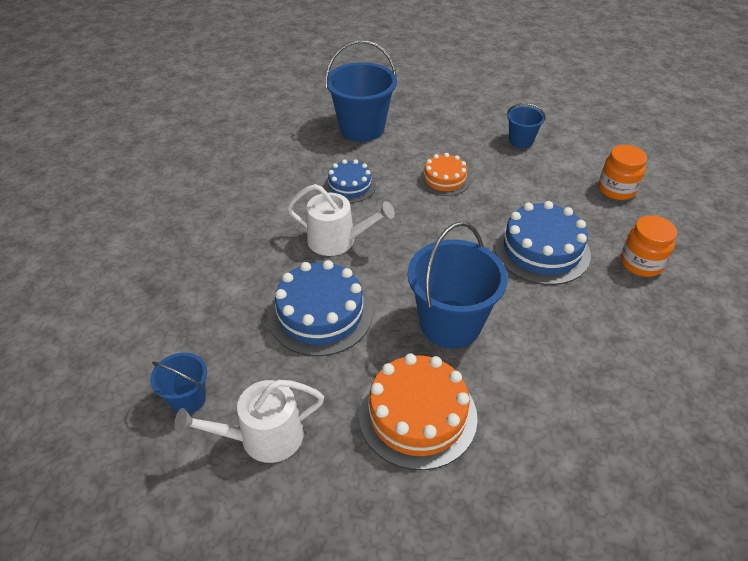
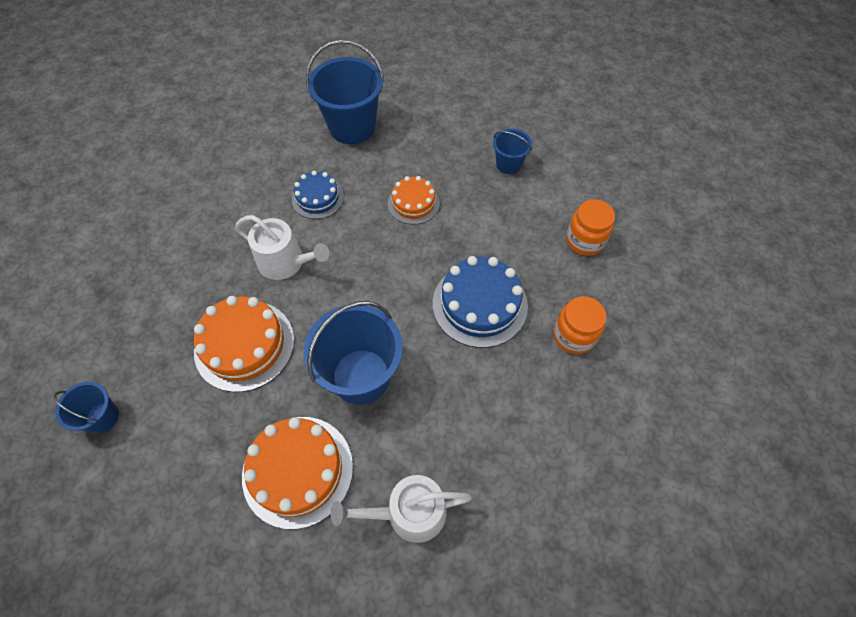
camera: 10 degrees right, 15 degrees up
white watering can [174,380,324,463] -> white watering can moved to [331,475,472,543]
blue cake [268,260,372,356] -> orange cake [194,296,294,392]

